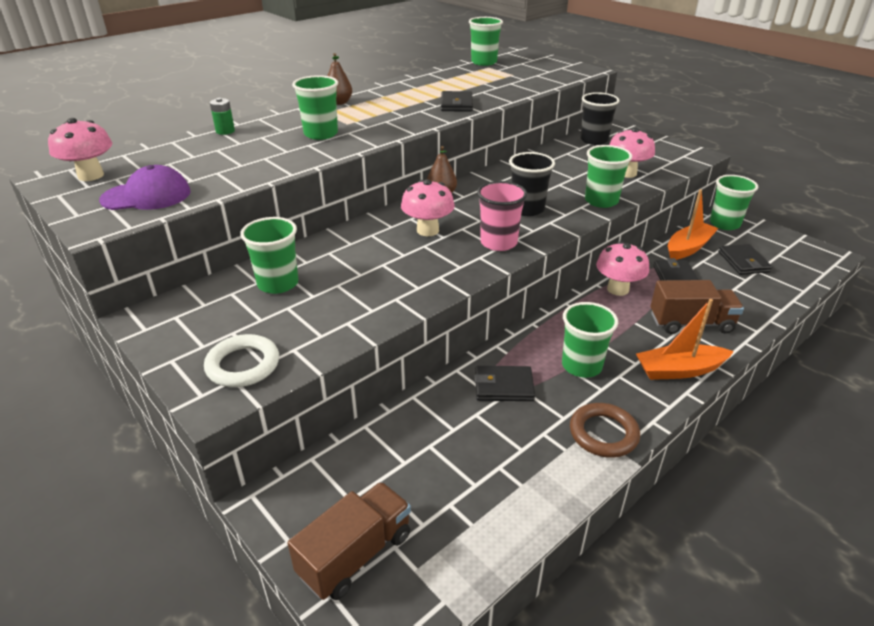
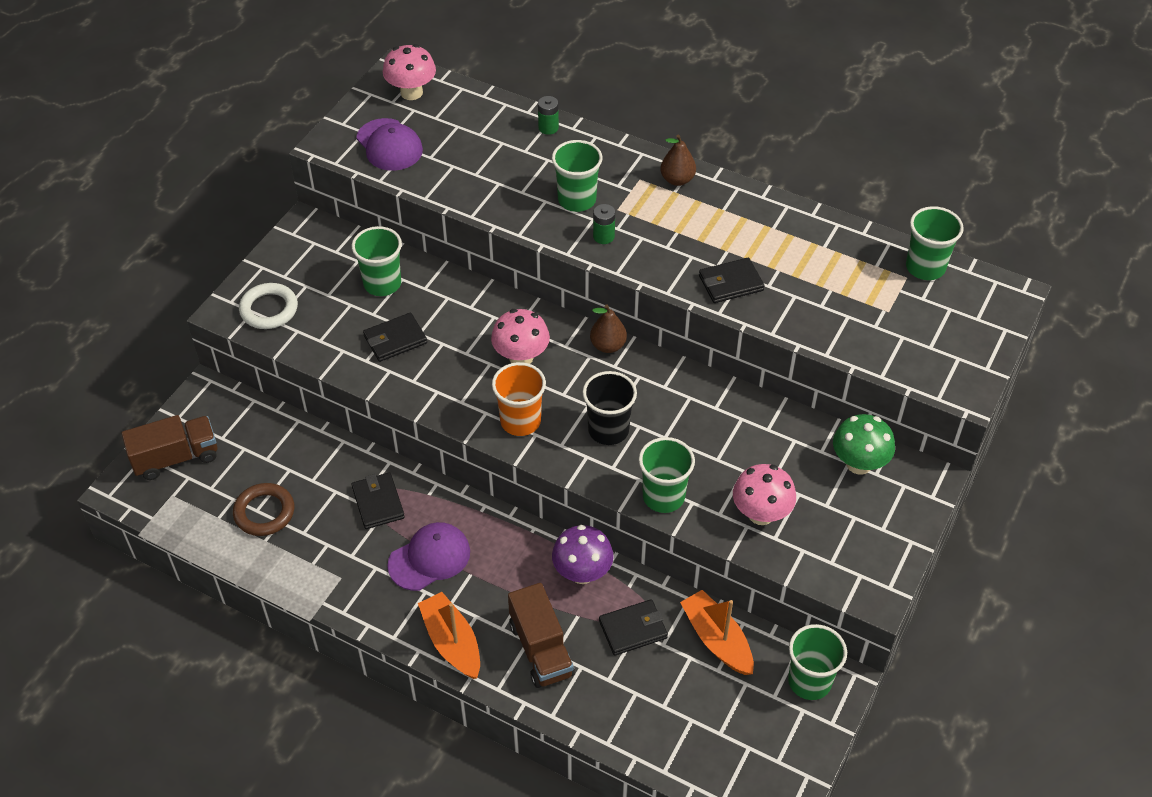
camera: 70 degrees right, 15 degrees up
brown truck [288,482,411,600] -> brown truck turned 45 degrees counterclockwise [122,415,217,480]
pink cup [477,181,527,251] -> orange cup [492,362,546,436]
green cup [562,302,618,378] -> purple cap [387,522,470,591]
brown ring [570,403,640,458] -> brown ring moved to [233,483,294,536]
black cup [580,92,620,145] -> green mushroom [833,414,895,474]
pink mushroom [596,241,649,296] -> purple mushroom [552,525,614,584]
orange boat [668,189,719,260] -> orange boat turned 150 degrees counterclockwise [680,590,754,675]
black wallet [718,244,772,275] -> black wallet moved to [363,313,427,362]
none -> green battery [593,204,615,244]

